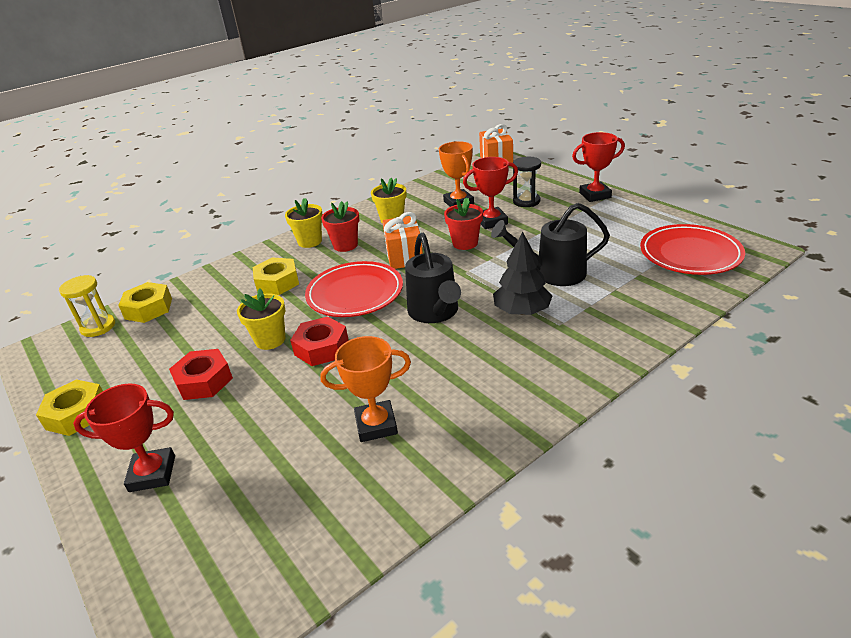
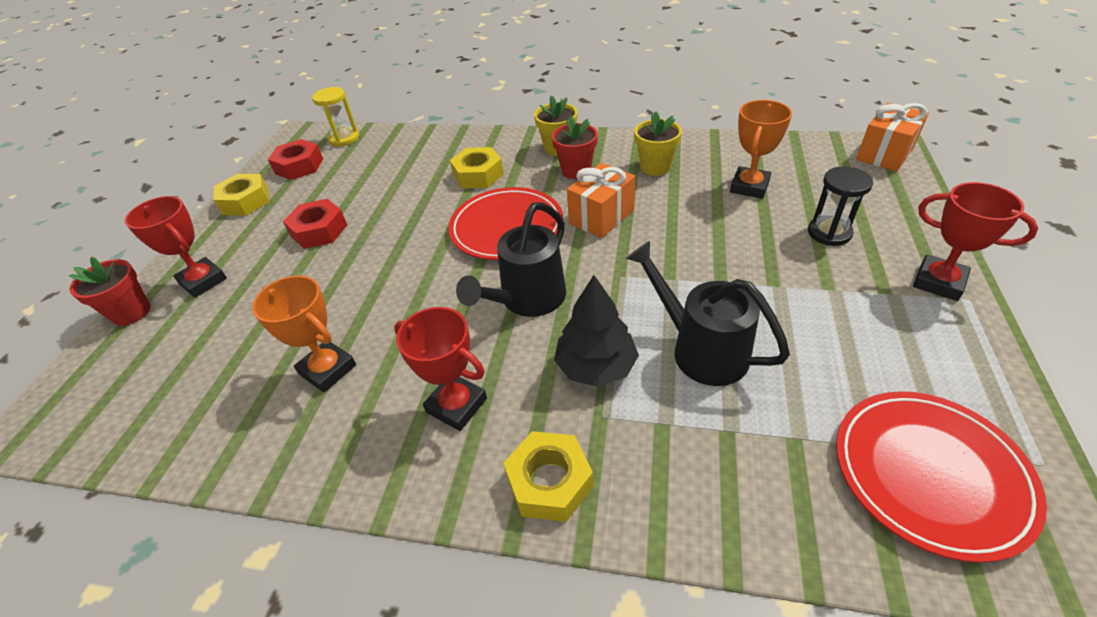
camera: 50 degrees right, 10 degrees up
yellow nut [118,282,172,323] -> yellow nut moved to [503,431,593,522]
yellow flower pot [237,289,285,350] -> none
red nut [290,317,349,366] -> red nut moved to [268,139,323,180]
red flower pot [444,198,483,250] -> red flower pot moved to [69,257,150,326]
red trophy [463,157,518,229] -> red trophy moved to [394,307,487,431]

